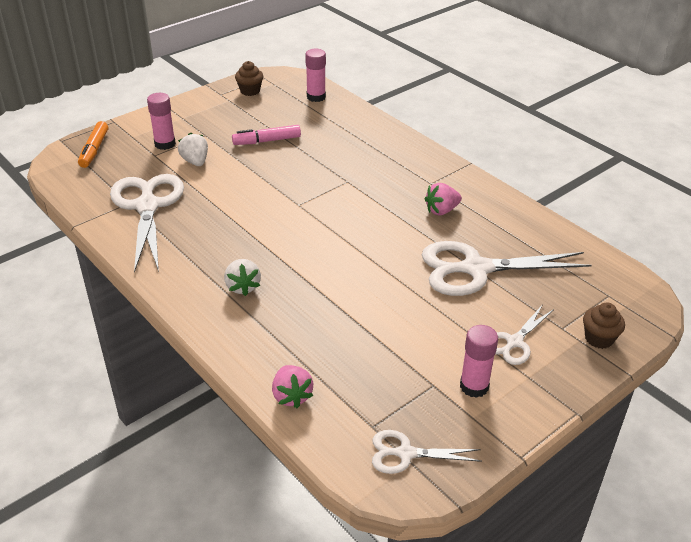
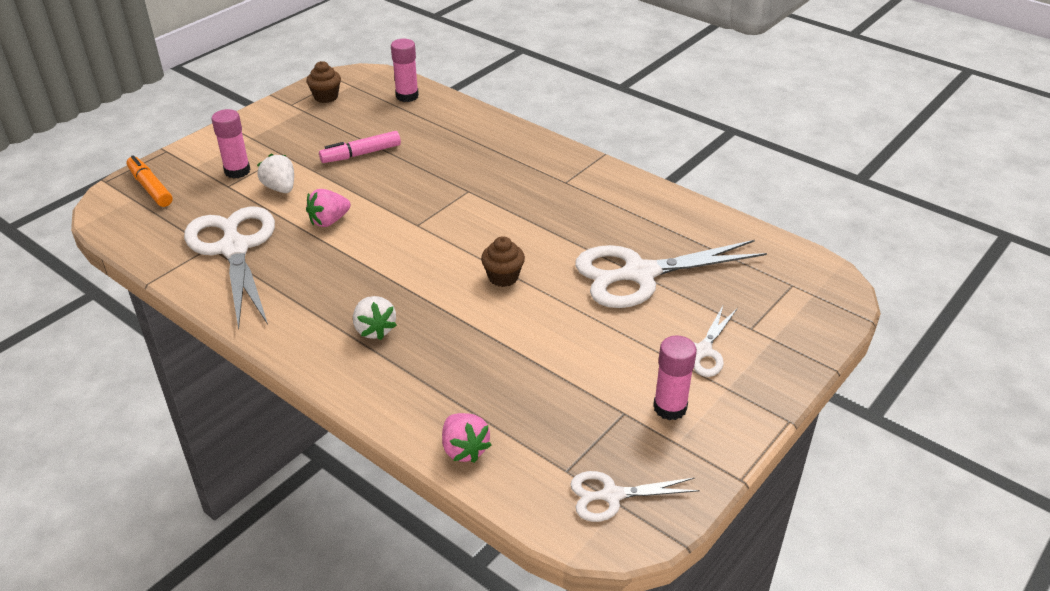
camera: 10 degrees left, 0 degrees up
orange marker [78,121,108,168] -> orange marker turned 150 degrees clockwise [127,155,172,207]
pink strawberry [425,183,462,215] -> pink strawberry moved to [306,189,351,227]
brown cupcake [583,303,625,349] -> brown cupcake moved to [481,236,525,287]

